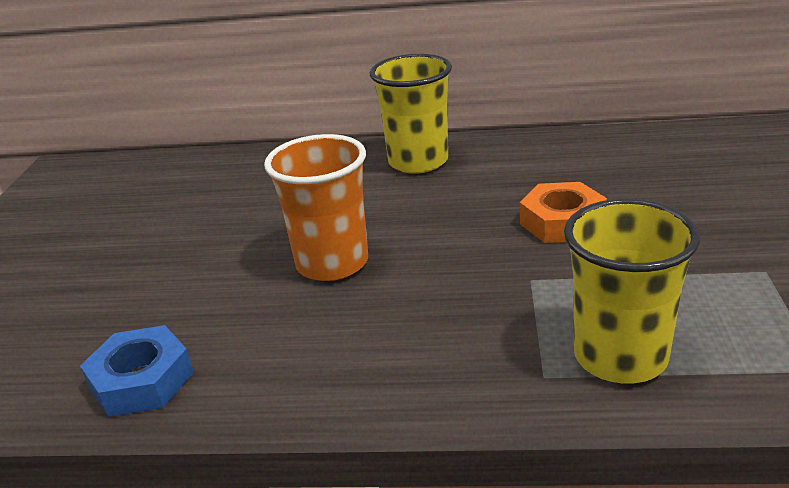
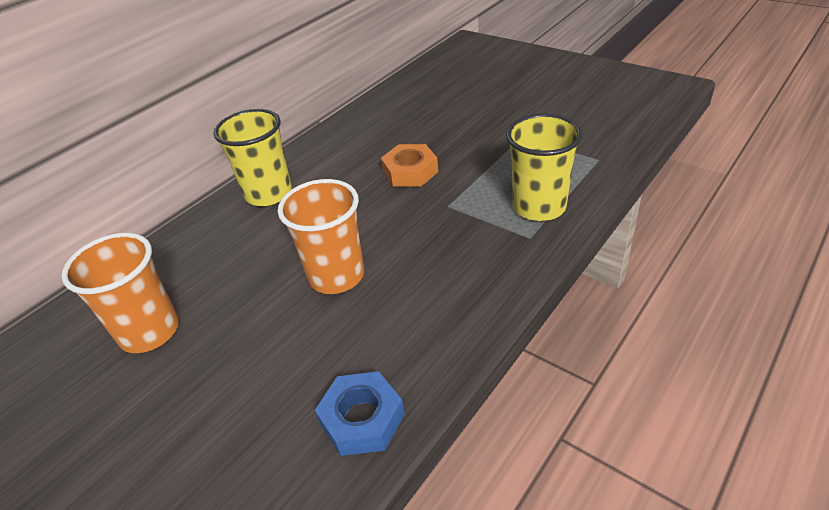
camera: 55 degrees left, 10 degrees up
none -> orange cup [62,233,179,353]

